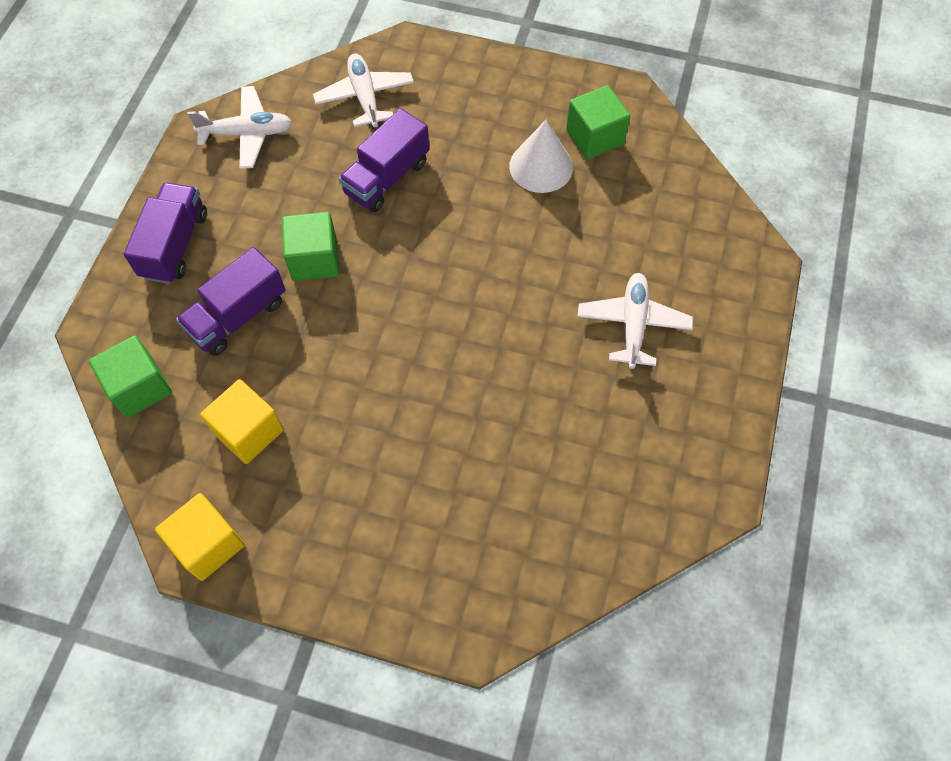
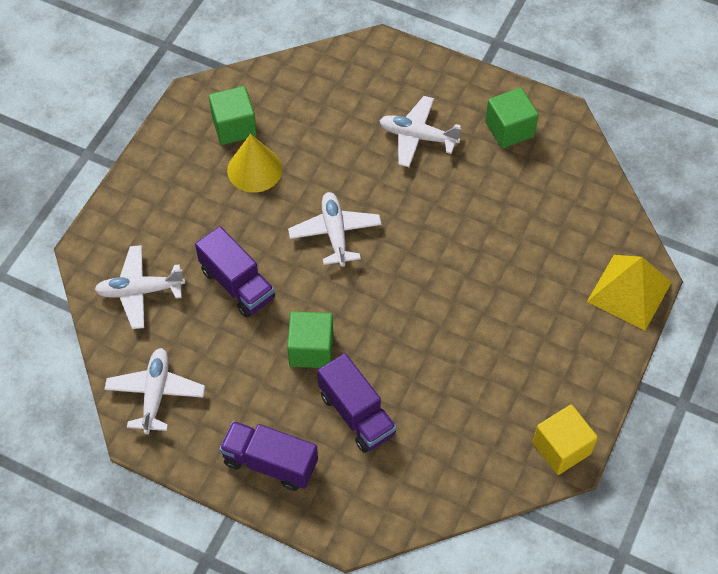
camera: 80 degrees left, 5 degrees down
green cube [89,335,172,418] -> green cube moved to [485,88,539,148]
yellow cube [200,379,284,464] -> none
white cone [509,120,573,193] -> yellow cone [227,134,282,193]
none -> white plane [288,192,382,267]
none -> yellow pyramid [587,255,672,330]

